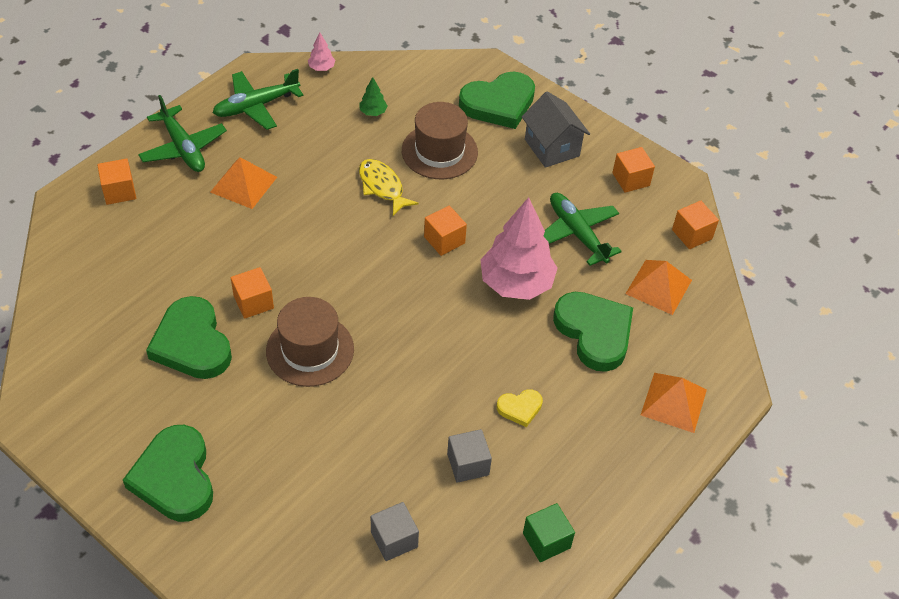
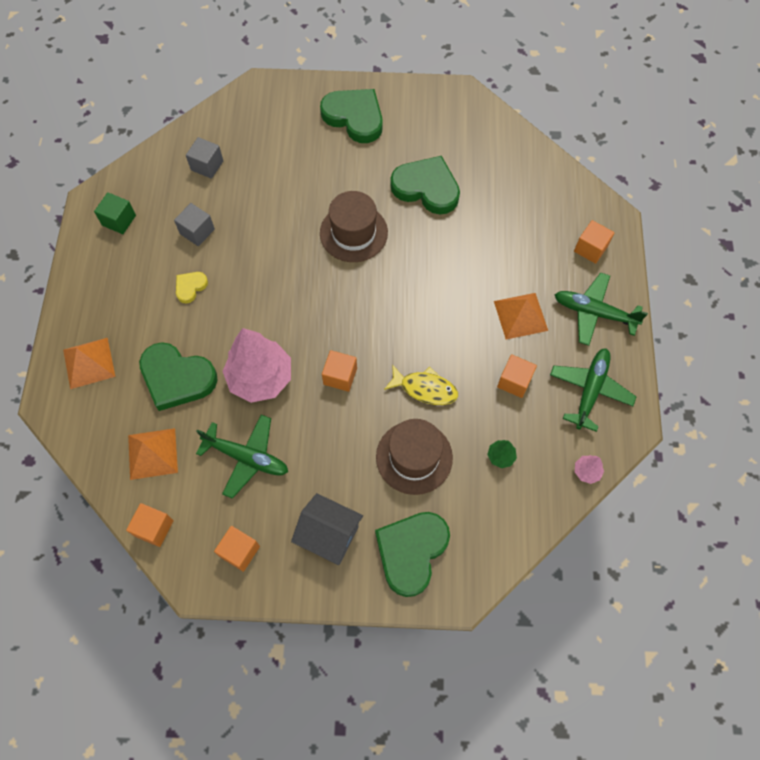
camera: 145 degrees right, 15 degrees up
orange cube [231,267,274,319] -> orange cube moved to [497,354,537,398]

